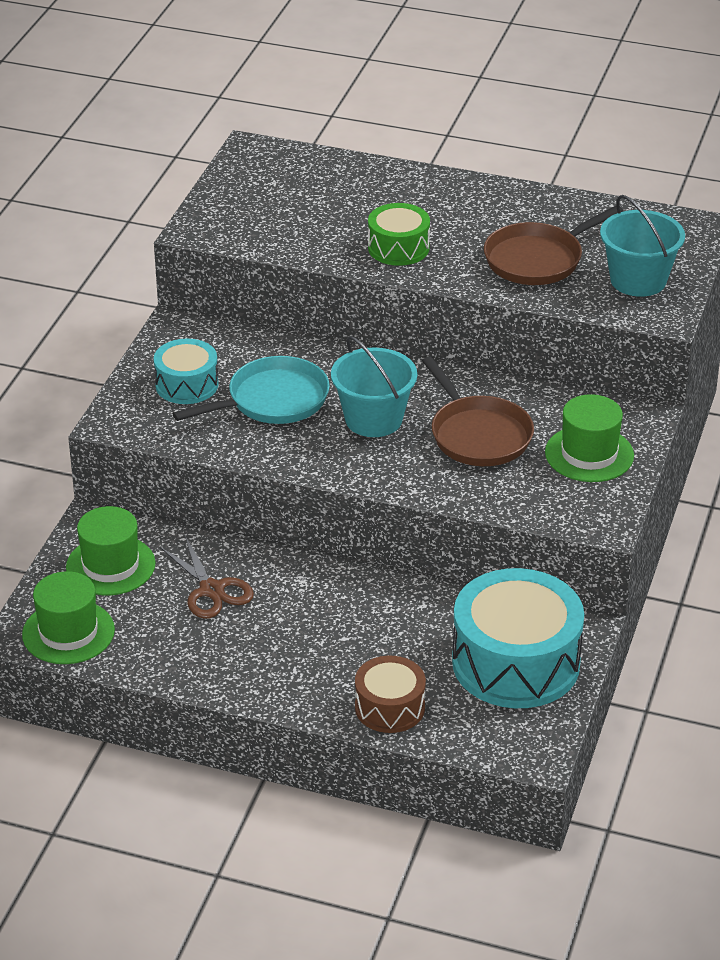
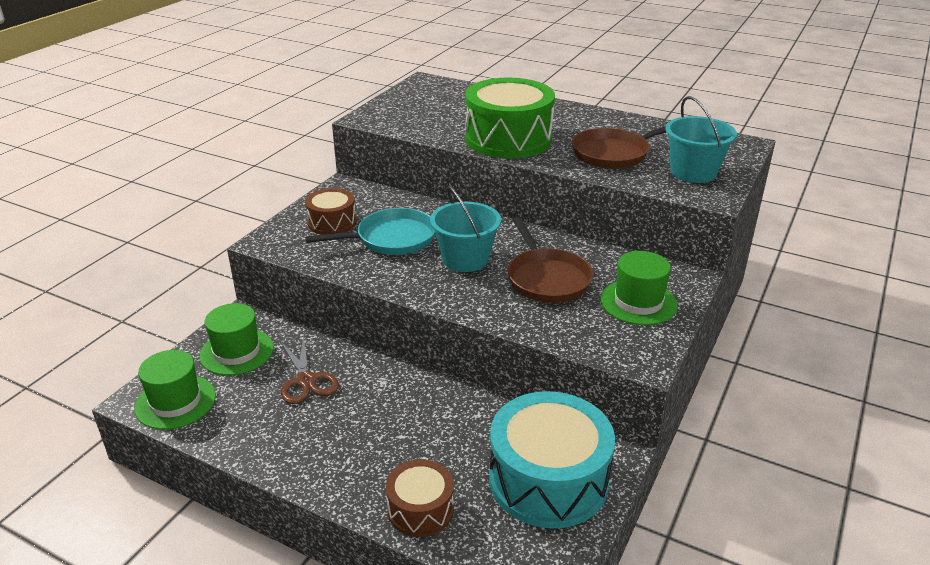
camera: 10 degrees right, 5 degrees down
turquoise drum [154,339,219,404] -> brown drum [305,188,357,235]
green drum [368,203,430,266] -> green drum [465,78,555,158], size x1.86

